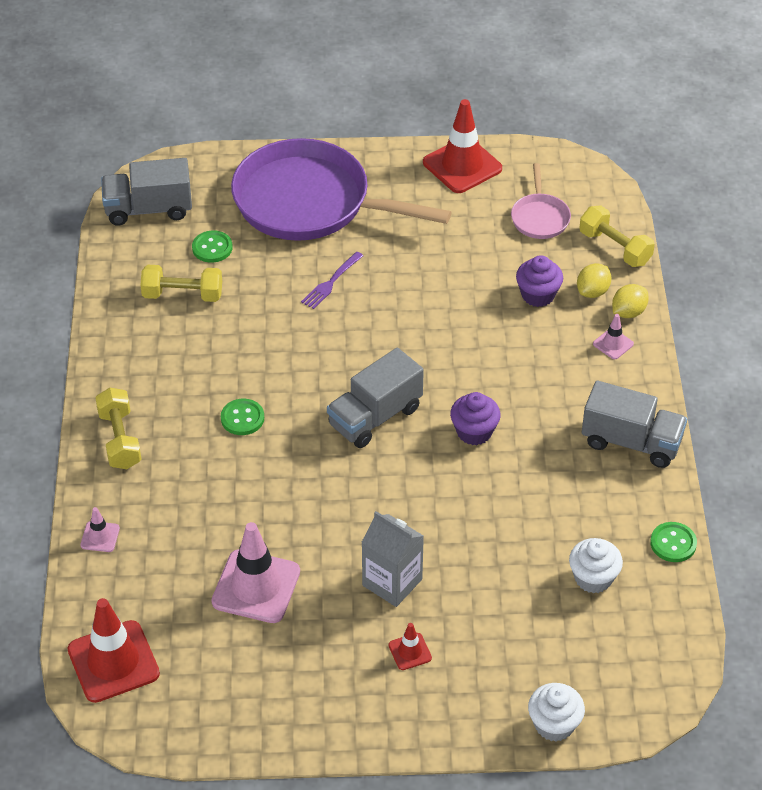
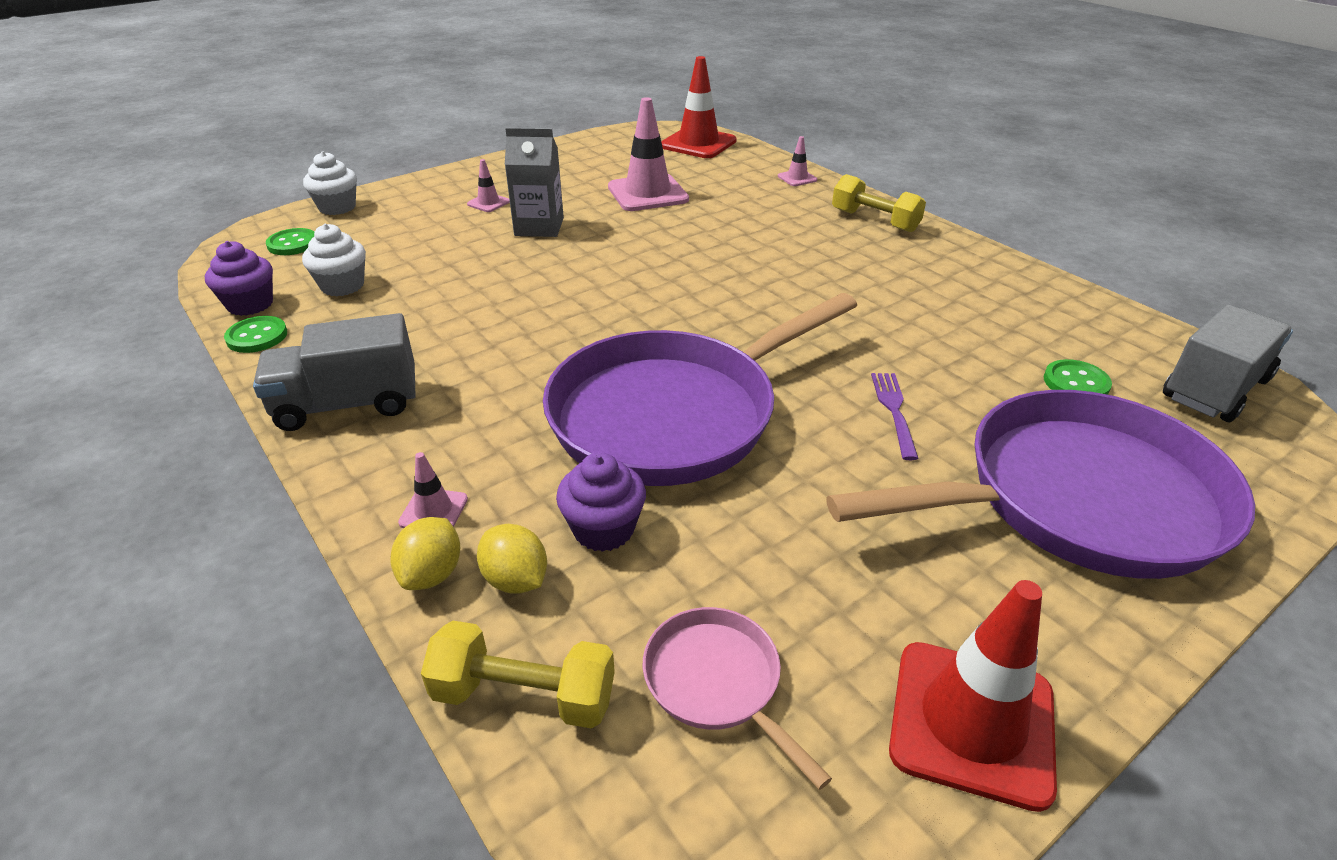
camera: 145 degrees right, 10 degrees down
yellow dumbbell [140,265,222,302] -> none
green button [221,399,264,435] -> green button moved to [266,228,315,255]
grey truck [327,348,424,448] -> none
red traffic cone [389,623,432,670] -> pink traffic cone [467,159,510,212]
purple cupcake [450,392,501,445] -> purple cupcake moved to [205,241,273,316]
yellow lemon [577,263,612,298] -> yellow lemon turned 45 degrees counterclockwise [477,524,547,594]
none -> purple pan [543,293,857,486]

